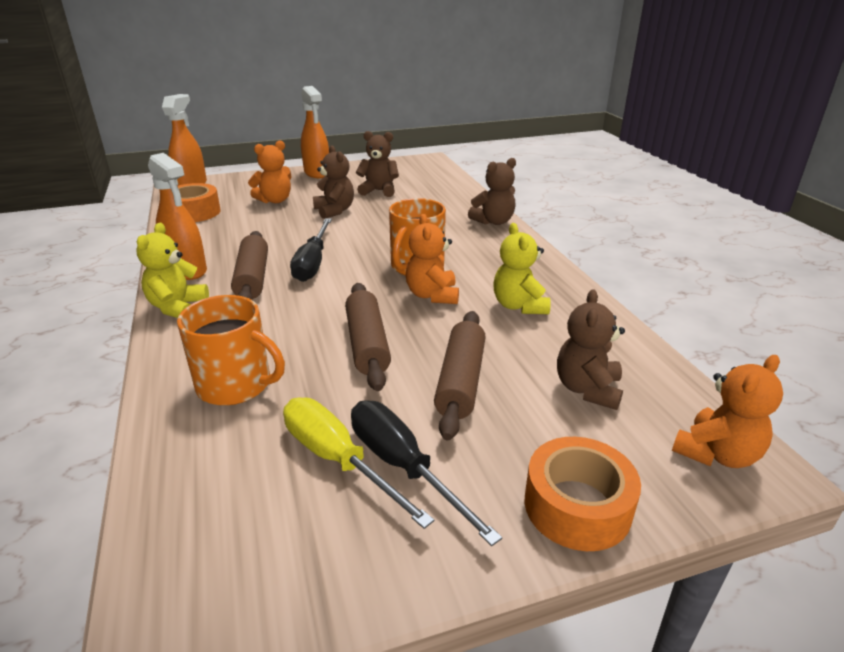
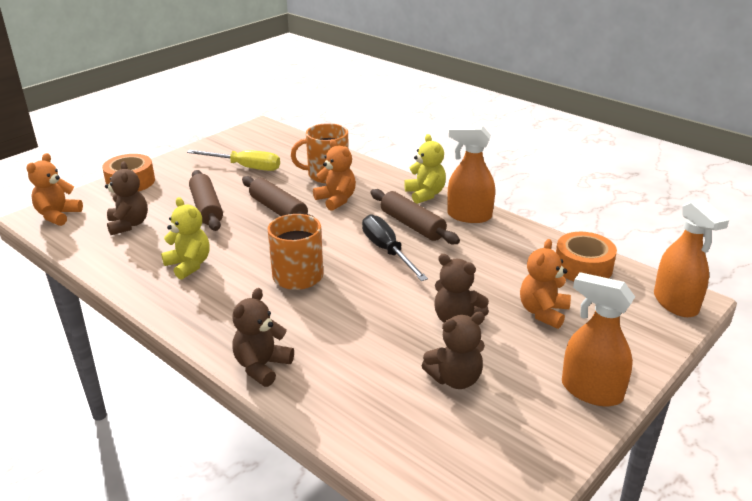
camera: 150 degrees right, 0 degrees up
black screwdriver [351,400,502,546] -> none
orange teddy bear [405,214,459,304] -> orange teddy bear moved to [313,139,356,211]

